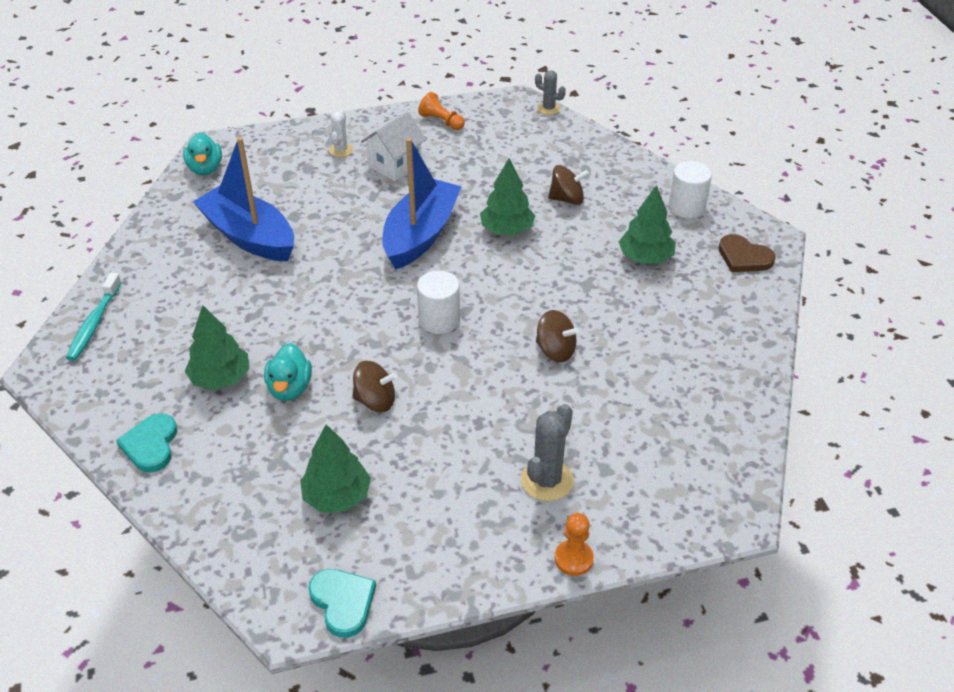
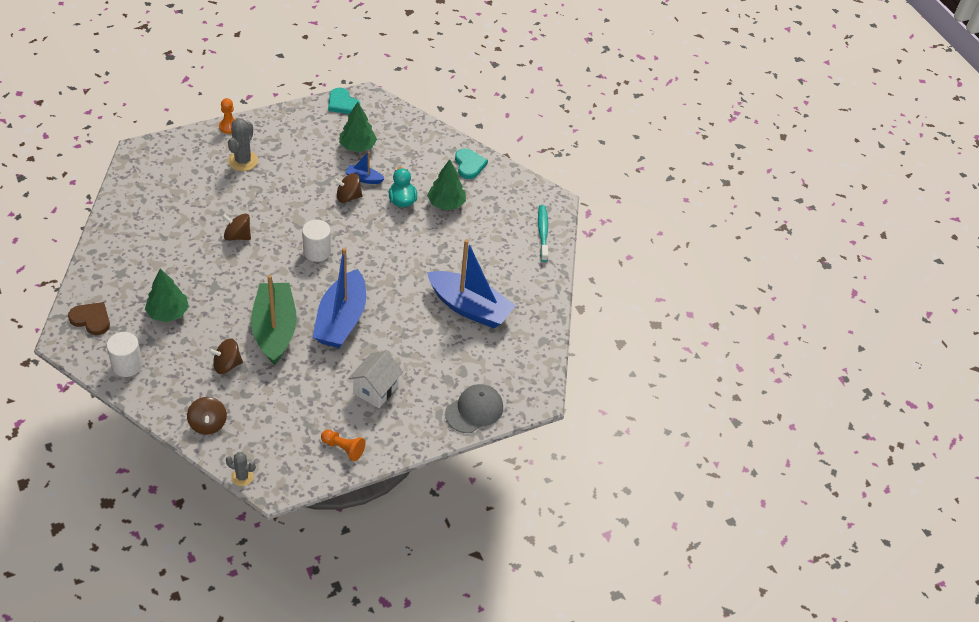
camera: 165 degrees right, 5 degrees up
turquoise duck [183,132,222,175] -> none
white cactus [329,110,353,157] -> none
green tree [480,158,535,235] -> green boat [251,275,297,365]
none -> brown spinning top [187,397,227,435]
none -> blue boat [345,152,385,184]
none -> grey cap [445,384,503,433]

